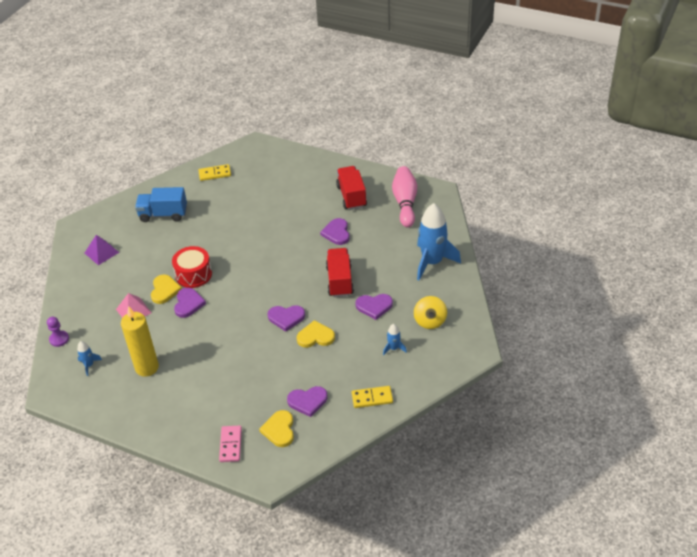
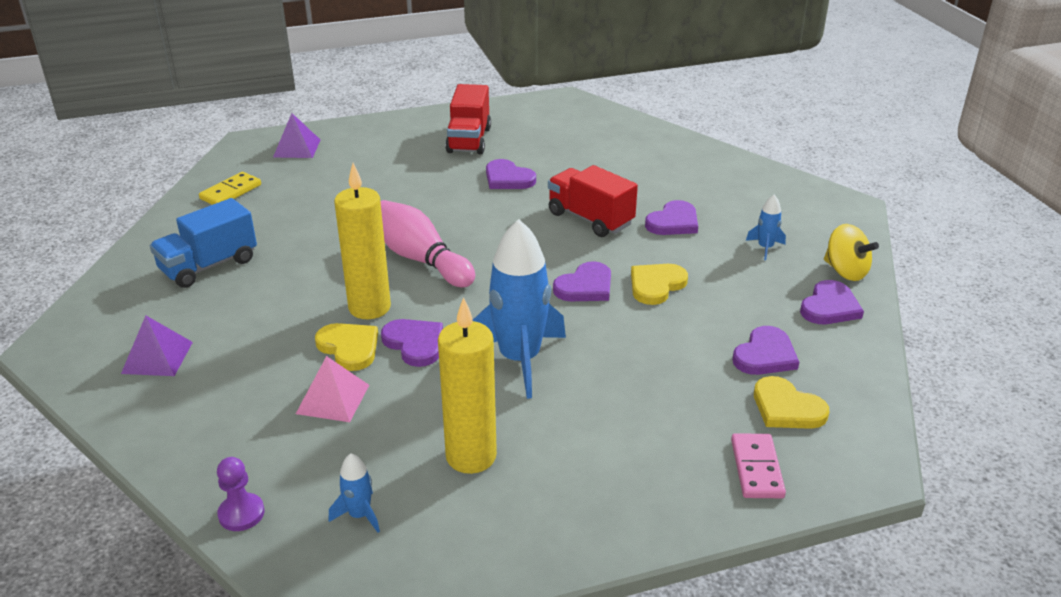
camera: 45 degrees left, 10 degrees down
red drum [172,246,212,288] -> yellow candle [334,163,391,319]
pink domino [219,426,242,462] -> pink domino turned 45 degrees clockwise [731,433,786,498]
red truck [336,166,367,210] -> red truck turned 120 degrees counterclockwise [445,84,491,154]
yellow domino [352,386,393,408] -> purple heart [800,280,864,324]
pink bowling pin [392,166,417,227] -> pink bowling pin moved to [380,200,475,287]
yellow spinning top [414,296,447,329] -> yellow spinning top moved to [824,224,879,281]
blue rocket [417,203,461,280] -> blue rocket moved to [473,219,566,399]
none -> purple pyramid [273,113,320,158]

